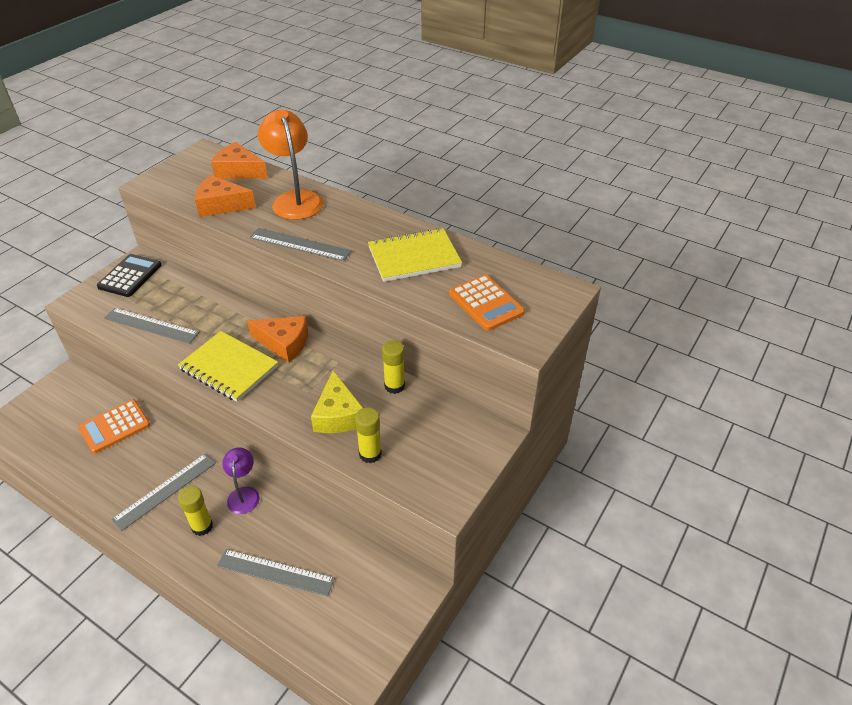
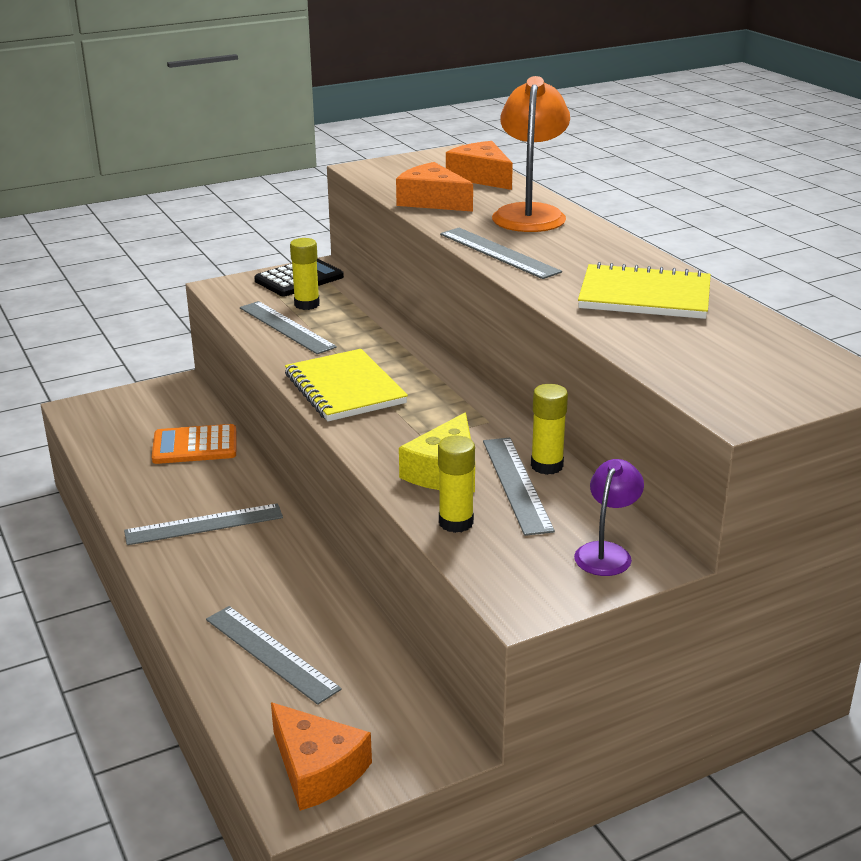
camera: 30 degrees right, 15 degrees down
yellow glue stick [178,486,213,536] -> yellow glue stick moved to [290,238,320,310]
purple lamp [222,447,260,514] -> purple lamp moved to [574,459,644,576]
orange cheese [247,316,308,363] -> orange cheese moved to [271,702,372,811]
orange calculator [449,275,525,331] -> none
none -> grey ruler [483,438,555,536]

